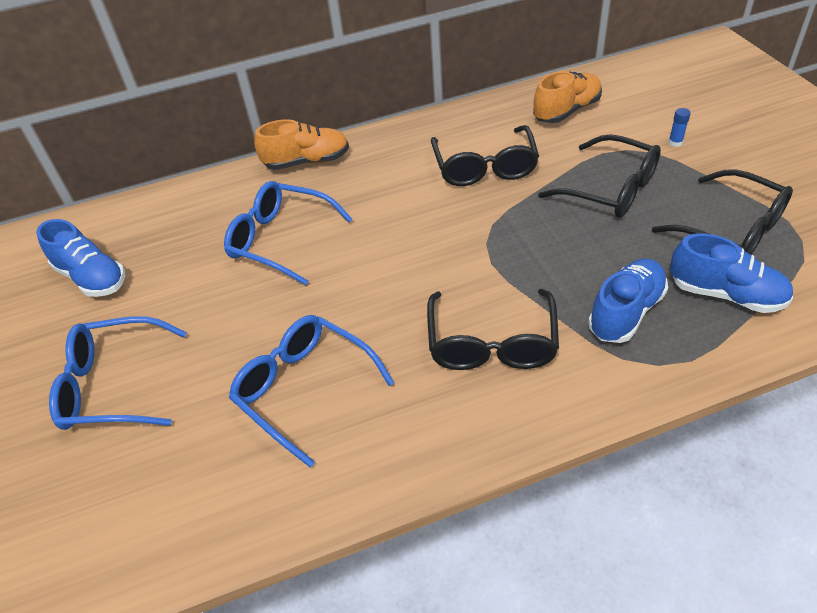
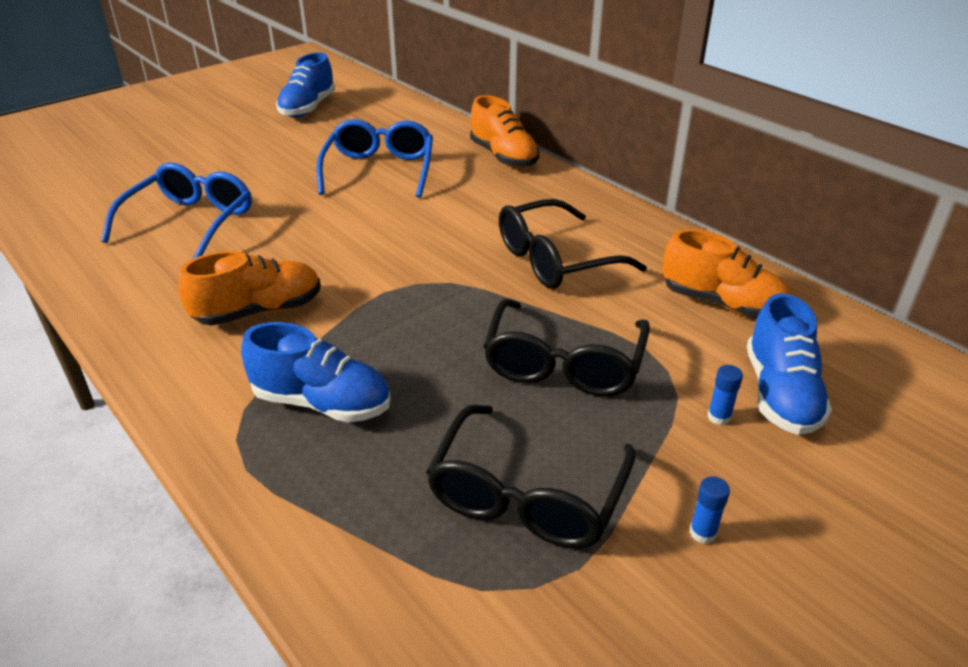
camera: 65 degrees right, 10 degrees down
blue glasses [49,316,187,430] -> none
black glasses [427,289,559,370] -> orange shoe [178,251,321,326]
blue shoe [670,233,793,313] -> blue shoe moved to [747,293,832,435]
none -> blue glue stick [690,476,730,544]

